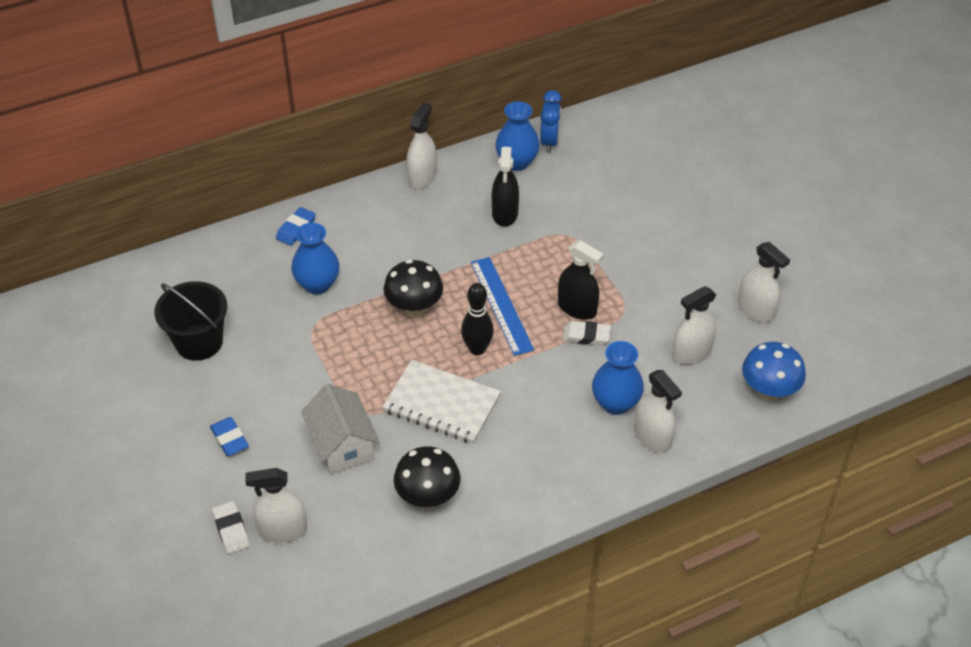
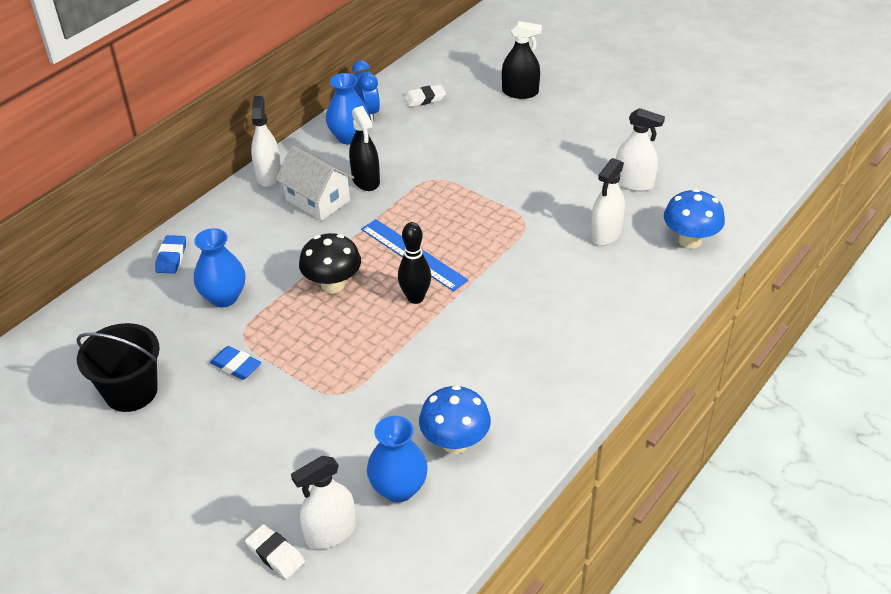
camera: 25 degrees left, 5 degrees down
blue eraser [210,417,249,456] -> blue eraser moved to [210,346,261,380]
white house [301,384,380,475] -> white house moved to [276,145,354,221]
white notebook [382,360,501,444] -> none
black mushroom [394,446,461,509] -> blue mushroom [419,385,491,454]
black spray bottle [558,240,604,320] -> black spray bottle moved to [502,21,542,99]
white eraser [562,321,611,345] -> white eraser moved to [404,84,446,107]
blue vase [592,341,644,415] -> blue vase moved to [367,416,428,502]
white spray bottle [634,370,682,453] -> none

